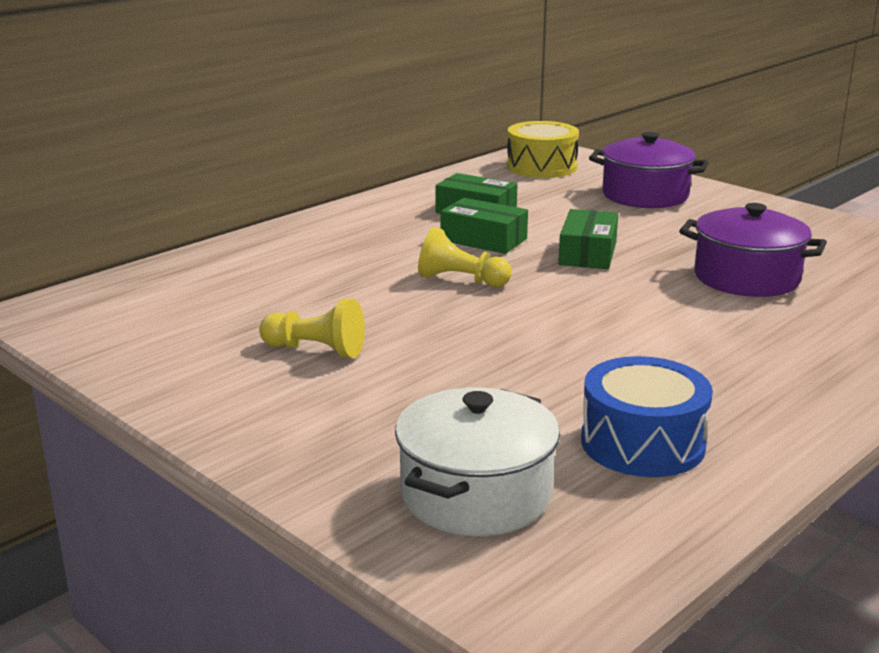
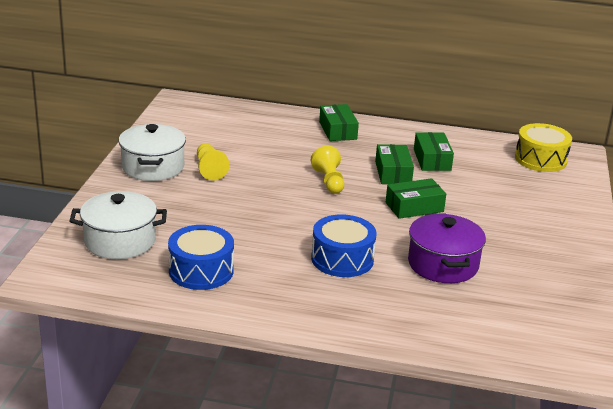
camera: 55 degrees right, 5 degrees up
purple pot [589,132,709,208] -> none
none -> white pot [119,124,186,181]
none -> blue drum [311,214,377,277]
none -> green box [319,104,359,141]

